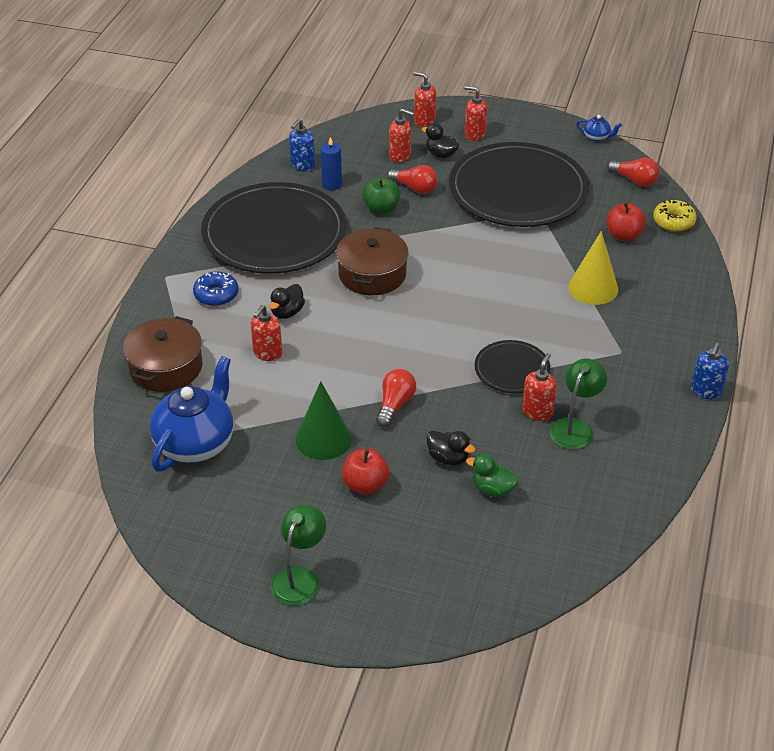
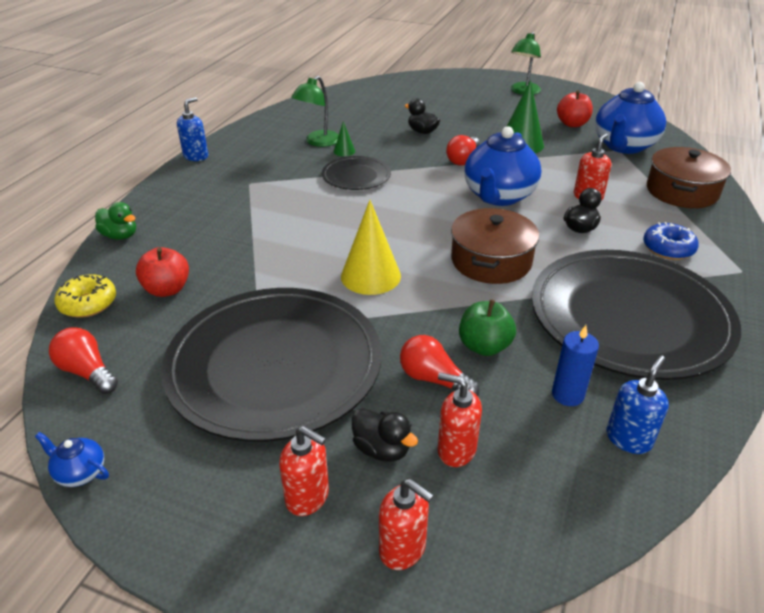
camera: 175 degrees left, 5 degrees down
red apple [342,449,389,494] -> red apple moved to [557,90,593,127]
green duck [466,454,518,497] -> green duck moved to [95,202,136,240]
red soap dispenser [522,353,557,421] -> green cone [333,122,355,156]
yellow cone [568,231,618,305] -> yellow cone moved to [341,200,401,295]
none -> blue teapot [464,126,542,206]

